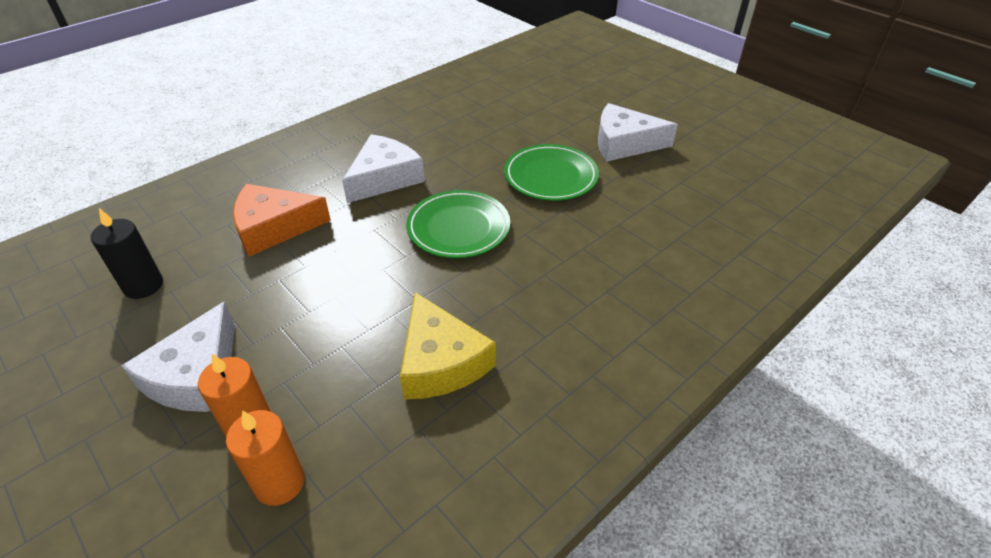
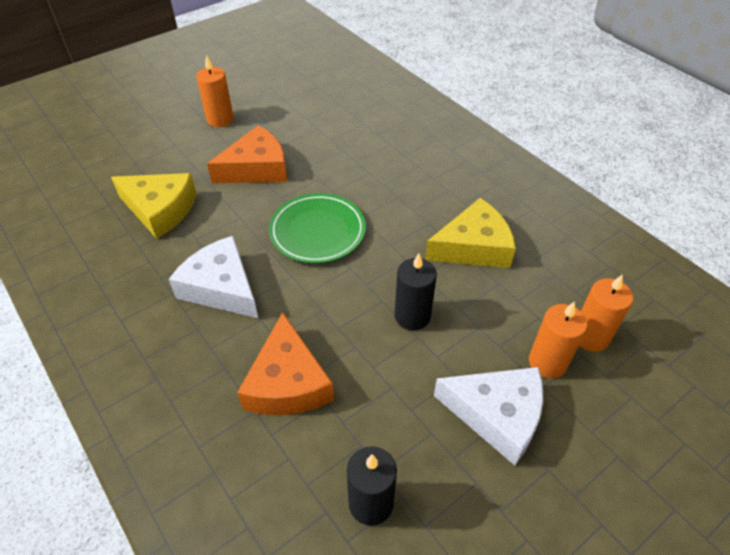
camera: 85 degrees left, 5 degrees up
green plate [504,144,599,201] -> orange cheese [207,125,287,183]
white cheese [598,103,678,162] -> orange candle [196,55,234,127]
none -> yellow cheese [111,173,197,239]
none -> black candle [395,253,437,330]

